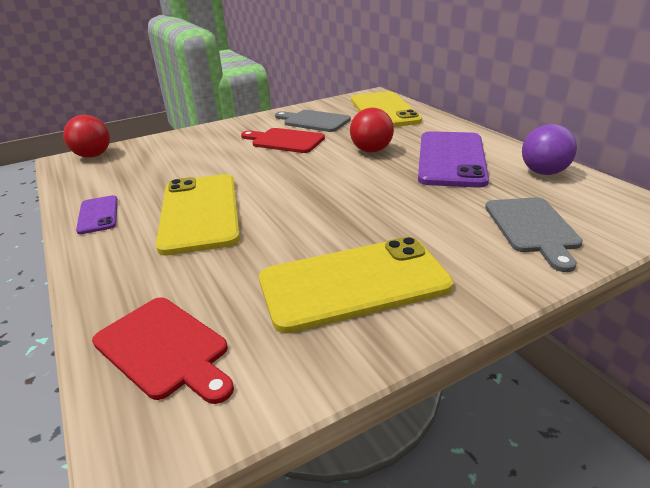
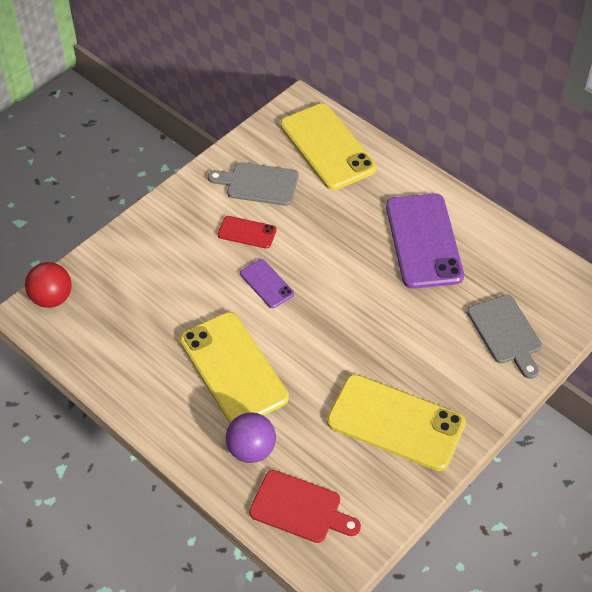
camera: 20 degrees left, 20 degrees up
purple phone [76,195,118,234] -> purple phone moved to [240,259,294,308]
red cutting board [241,128,325,153] -> red phone [218,216,277,249]
yellow phone [259,237,454,333] -> yellow phone turned 60 degrees clockwise [327,374,466,471]
red ball [350,108,394,153] -> none
purple ball [522,124,577,175] -> purple ball moved to [226,412,276,463]

